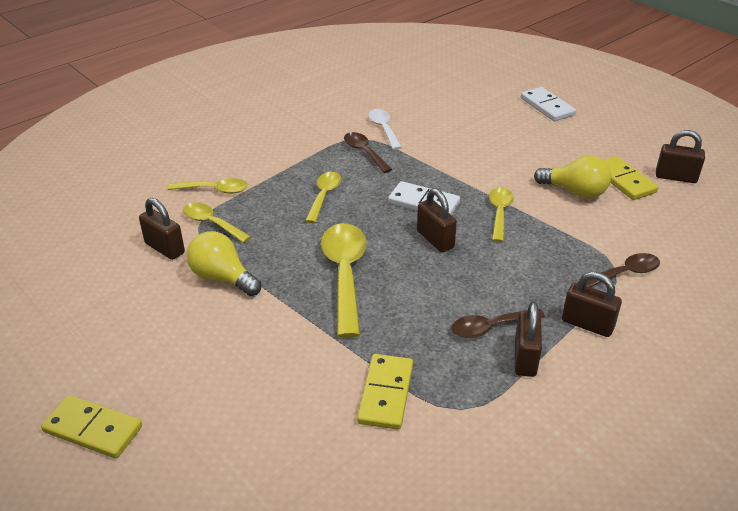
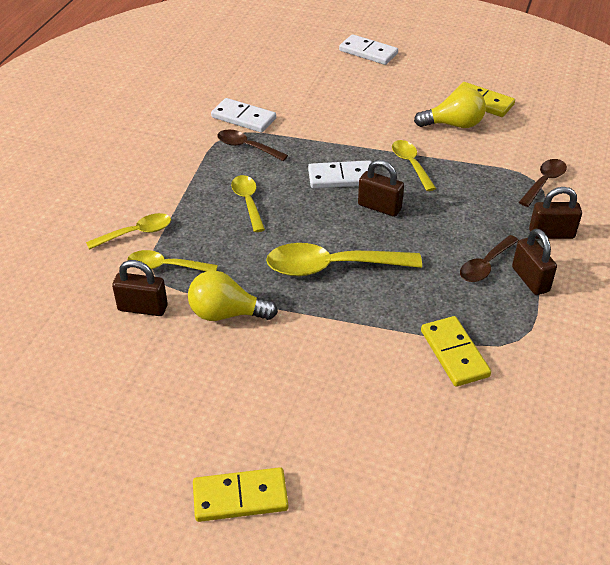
camera: 30 degrees left, 5 degrees up
yellow spoon [321,223,367,338] -> yellow spoon turned 60 degrees counterclockwise [266,243,422,276]
white spoon [368,109,402,150] -> white domino [211,98,276,133]
brown padlock [656,130,705,183] -> none

